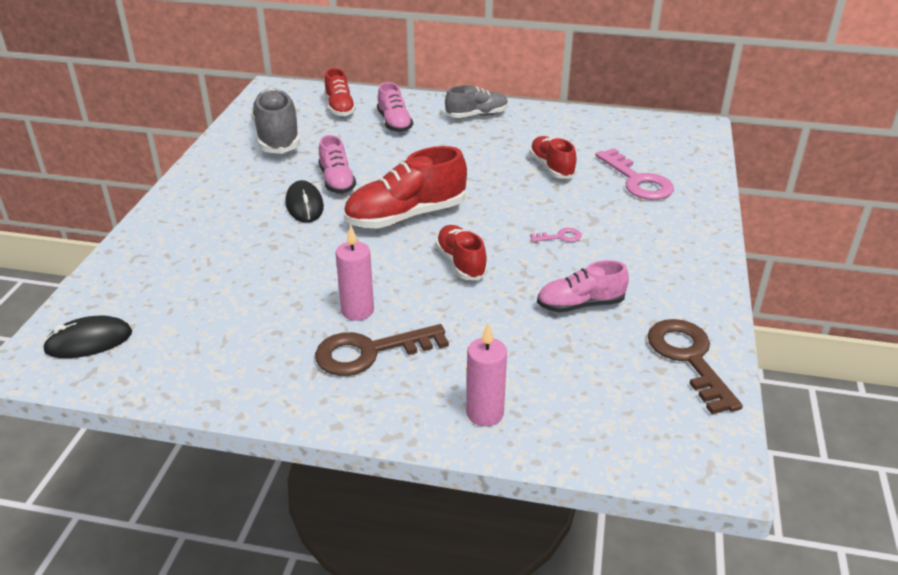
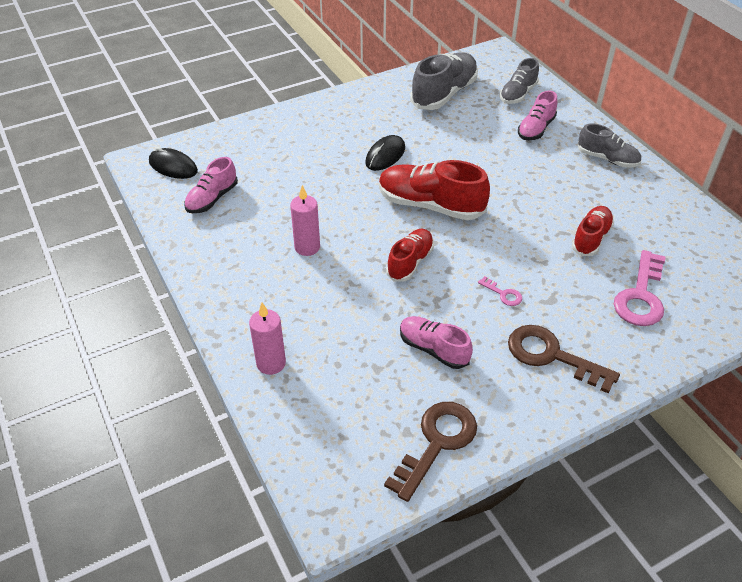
camera: 50 degrees right, 10 degrees up
brown key [315,324,449,376] -> brown key moved to [508,325,620,394]
pink shoe [319,135,356,194] -> pink shoe moved to [184,157,238,213]
red shoe [325,68,356,116] -> grey shoe [500,58,539,104]

